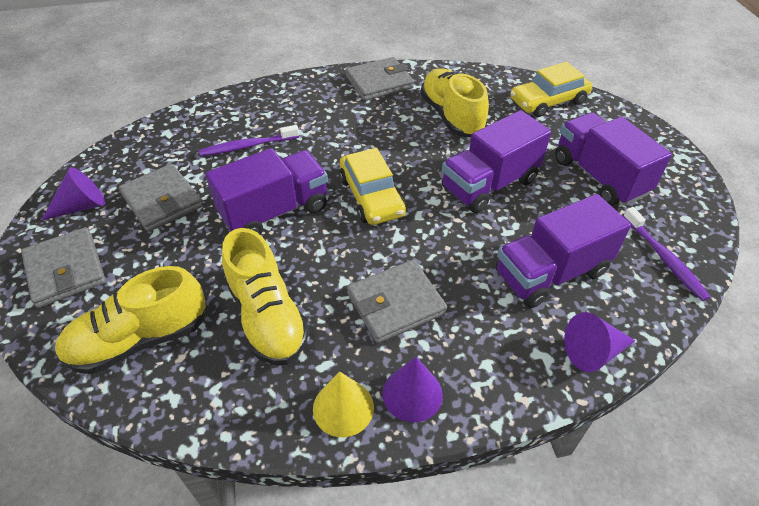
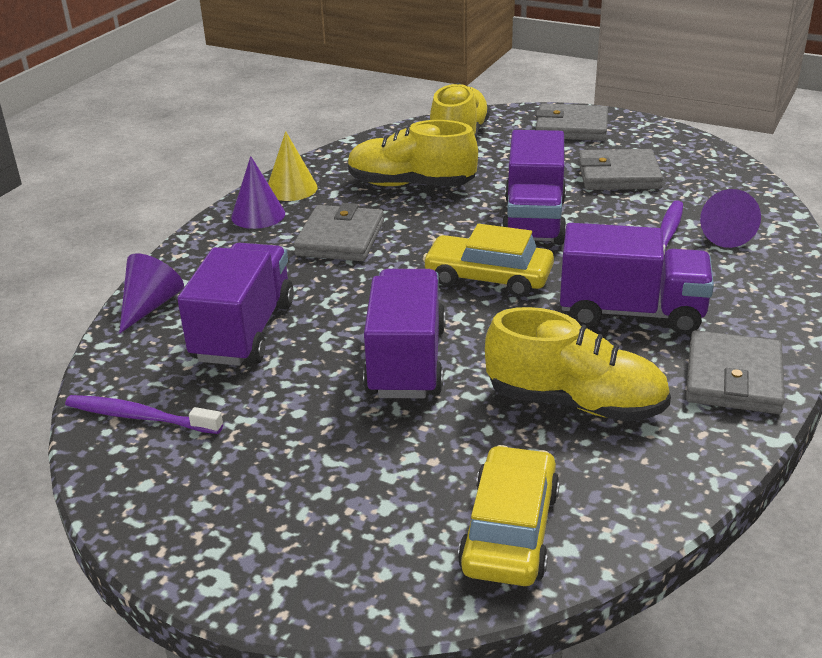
camera: 130 degrees right, 15 degrees down
purple cone [42,167,105,220] -> purple cone moved to [700,189,761,248]
purple truck [555,112,672,206] -> purple truck moved to [560,223,714,334]

